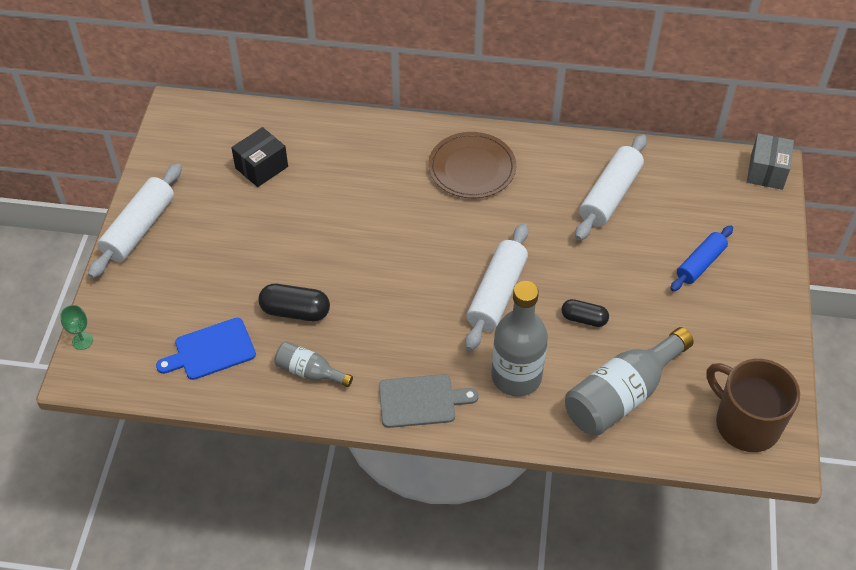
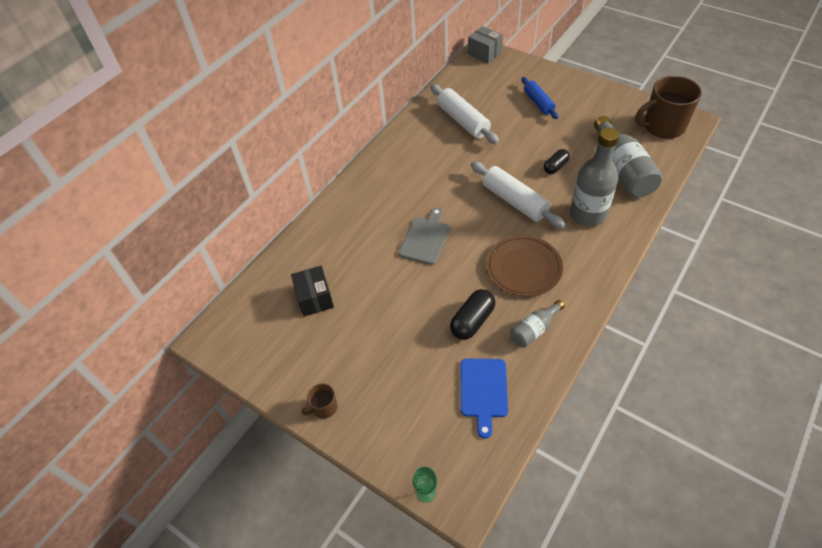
camera: 60 degrees left, 0 degrees up
white rolling pin [88,163,182,278] -> brown mug [302,384,338,419]
grey cutting board [379,374,479,428] -> grey cutting board moved to [399,208,450,265]
brown plate [428,132,516,198] -> brown plate moved to [486,235,563,297]

